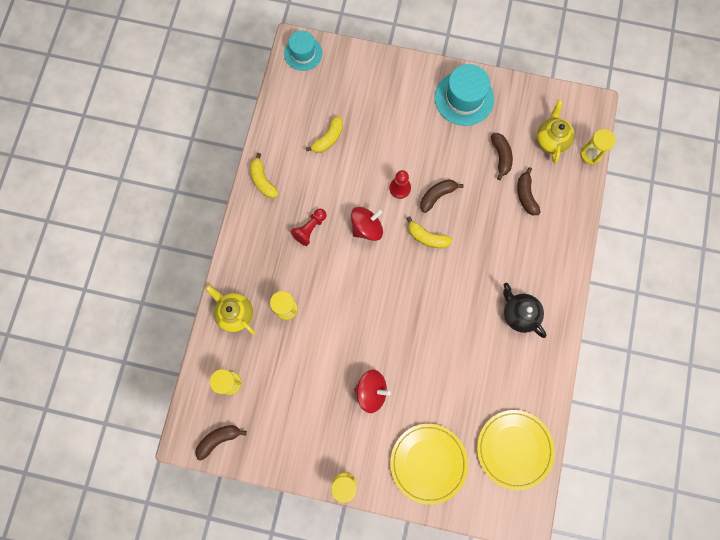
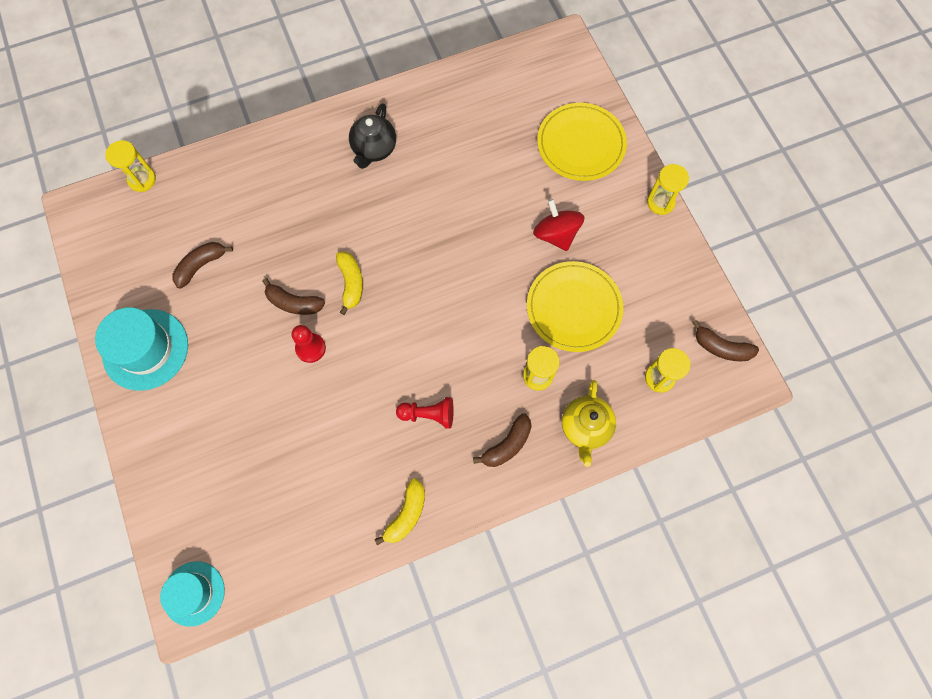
camera: 125 degrees left, 5 degrees down
yellow banana [306,115,343,153] -> none
red spinning top [351,207,383,241] -> none
yellow plate [477,410,555,490] -> yellow plate moved to [527,261,624,352]
brown banana [517,167,541,215] -> brown banana moved to [473,413,532,467]
yellow teapot [537,99,575,163] -> none

